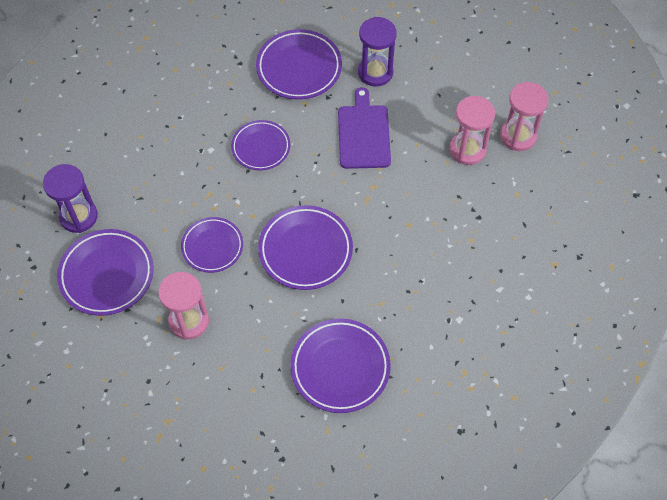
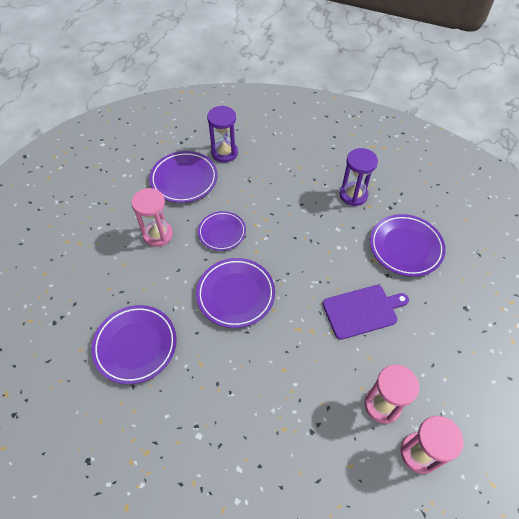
camera: 75 degrees right, 5 degrees down
purple plate [231,120,290,171] -> none
purple hourglass [358,17,397,86] -> purple hourglass moved to [340,148,378,206]

